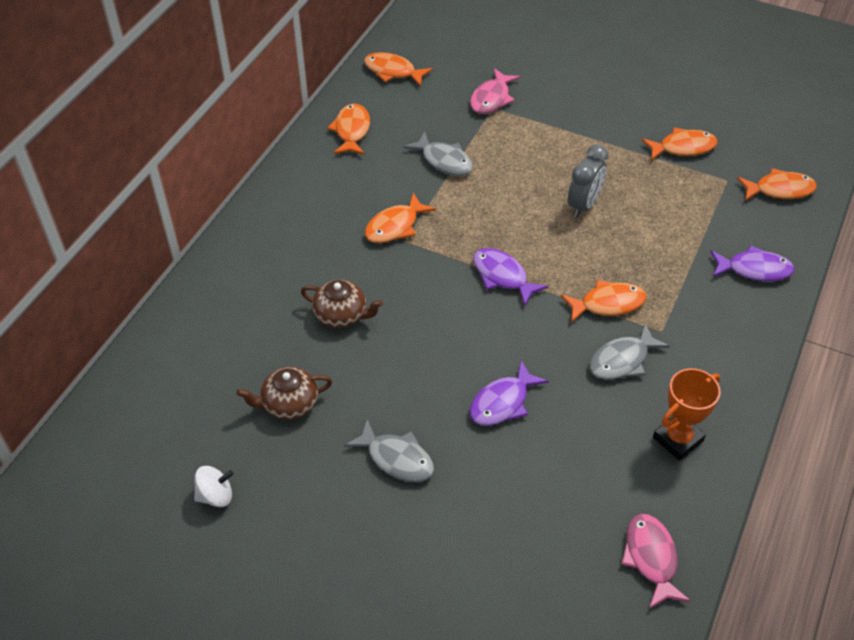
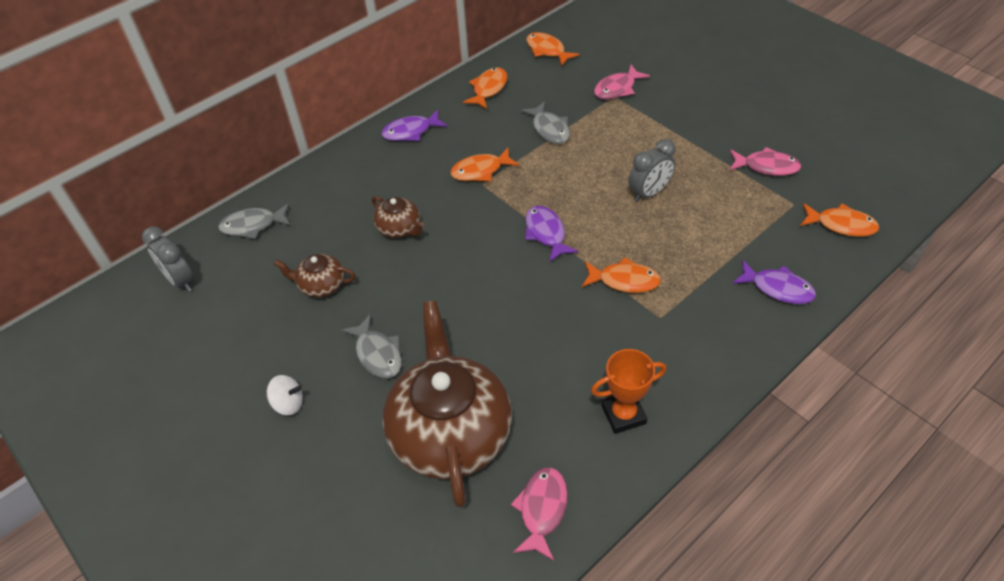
camera: 25 degrees right, 0 degrees up
white spinning top [194,466,234,507] -> white spinning top moved to [267,375,303,415]
purple fish [470,361,549,426] -> purple fish moved to [381,110,447,141]
grey fish [589,323,670,380] -> grey fish moved to [218,204,291,239]
orange fish [641,128,718,161] -> pink fish [729,147,801,176]
none -> grey clock [142,227,194,292]
none -> brown teapot [382,301,512,508]

